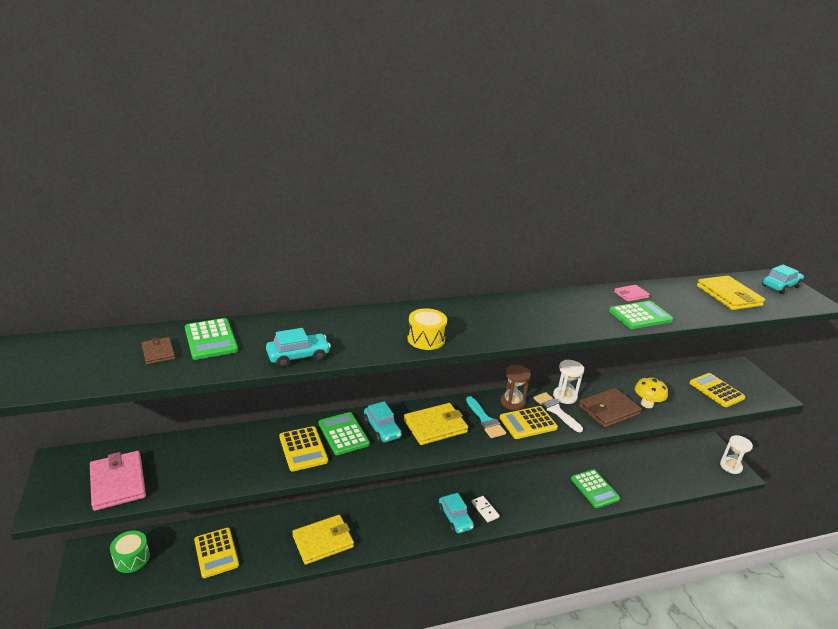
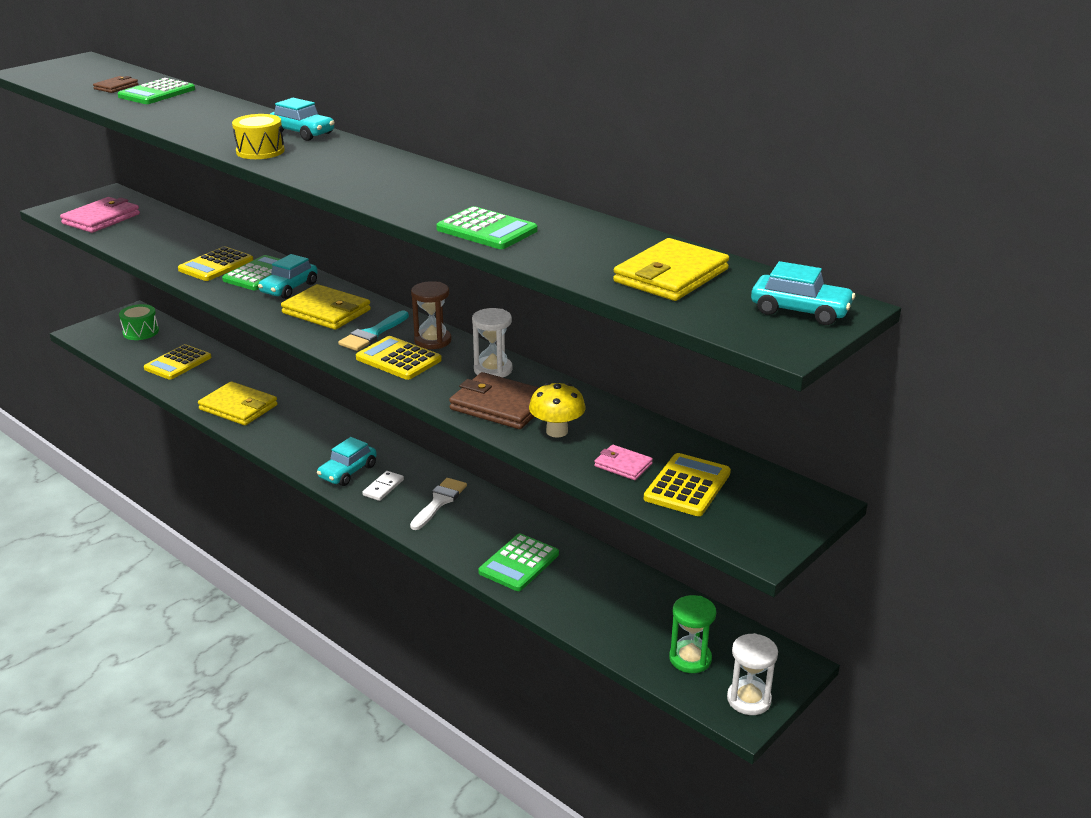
camera: 60 degrees right, 0 degrees up
turquoise car [266,328,331,367] -> turquoise car moved to [270,98,335,141]
white brush [534,392,583,433] -> white brush moved to [410,478,467,530]
pink wallet [614,285,650,302] -> pink wallet moved to [594,445,653,480]
none -> green hourglass [669,595,716,673]

